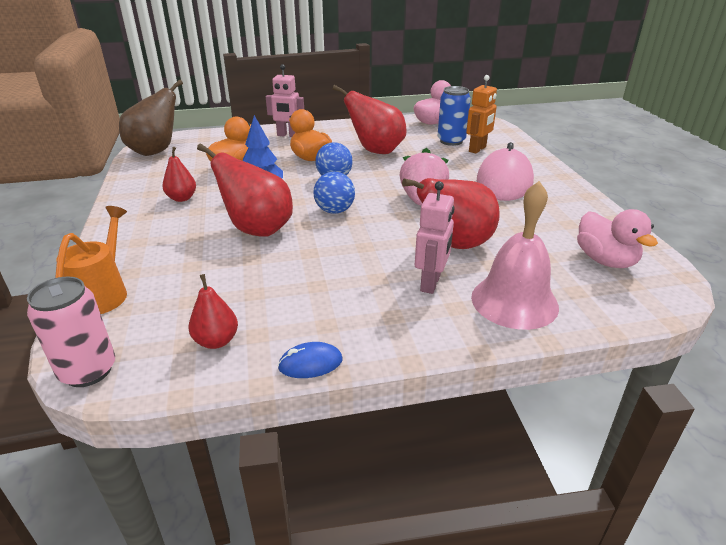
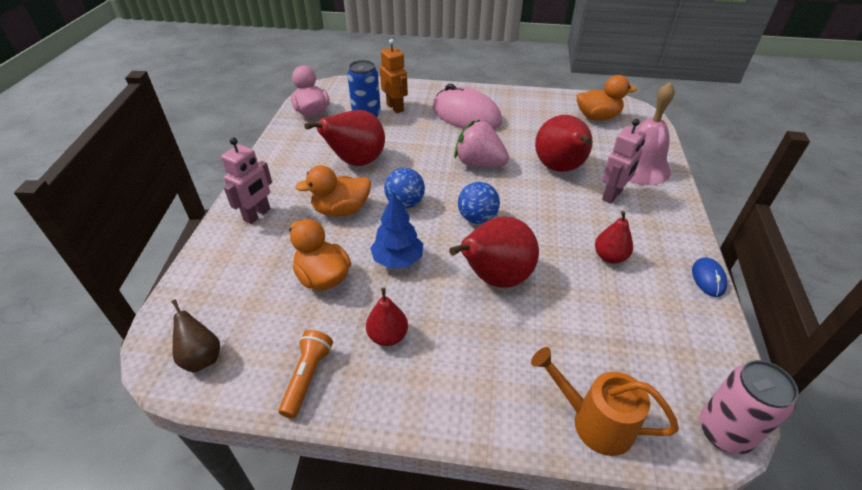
camera: 70 degrees left, 10 degrees up
brown pear [119,80,183,156] -> brown pear [171,300,220,373], size x0.54
red pear [189,274,238,349] -> red pear moved to [595,211,633,264]
pink robot [415,181,455,294] -> pink robot turned 90 degrees clockwise [602,119,646,203]
pink duck [577,209,658,268] -> orange duck [577,75,637,121]
none -> orange flashlight [278,330,333,418]

